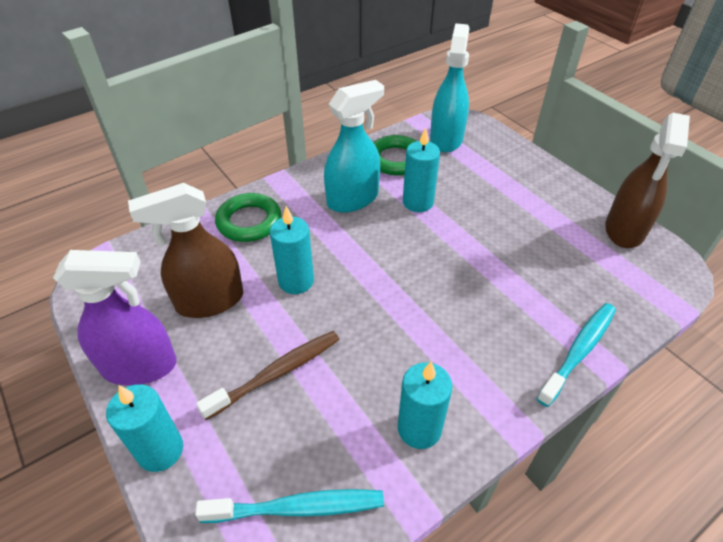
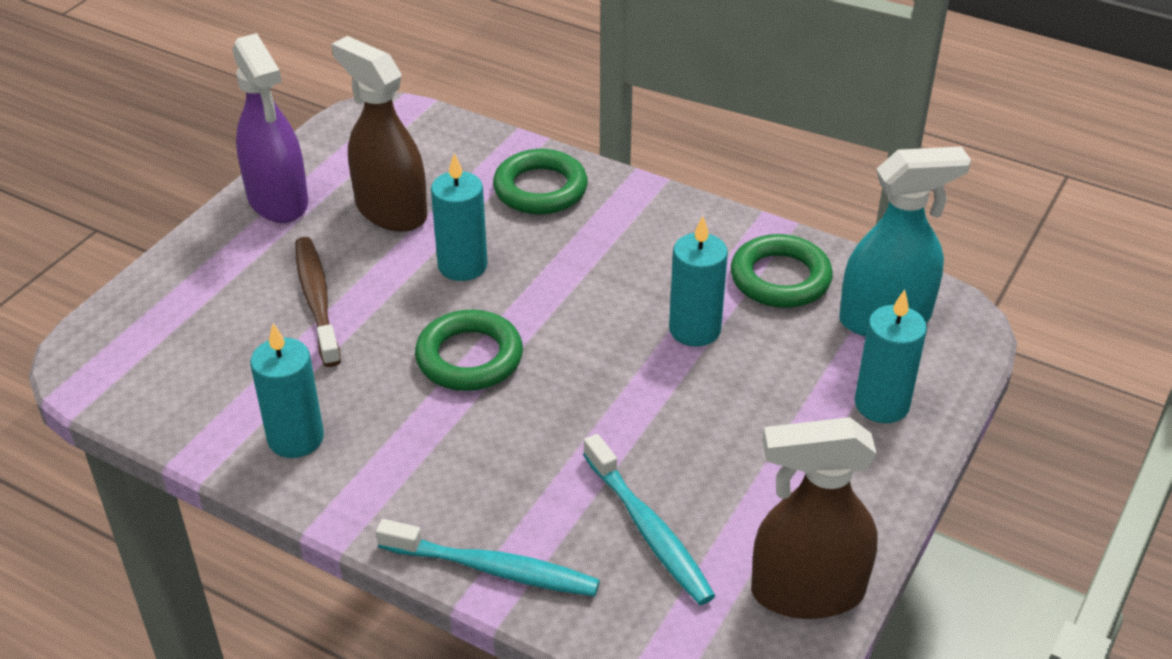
camera: 65 degrees right, 5 degrees down
turquoise candle [106,384,183,472] -> turquoise candle moved to [855,289,927,423]
turquoise toothbrush [195,489,384,523] -> turquoise toothbrush moved to [583,434,715,605]
brown toothbrush [196,331,340,420] -> brown toothbrush turned 135 degrees counterclockwise [295,237,341,367]
turquoise spray bottle [324,80,384,213] -> none
none -> green ring [415,310,523,391]

